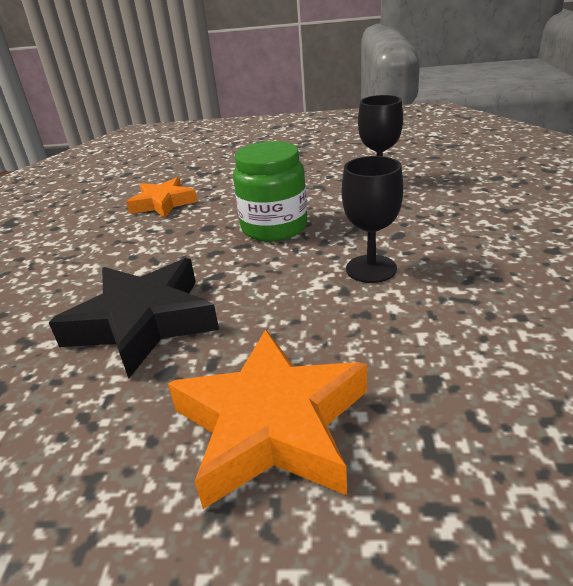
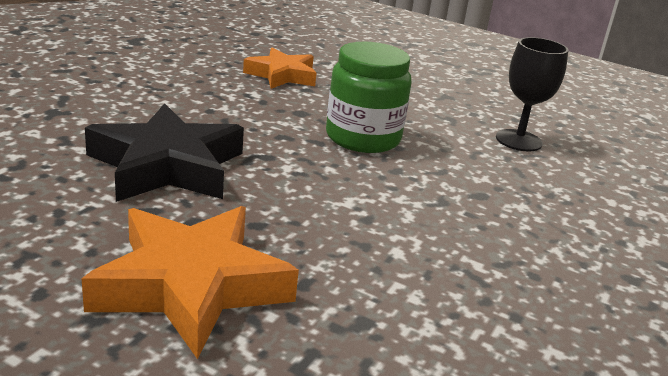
camera: 20 degrees right, 5 degrees down
black goblet [342,156,404,283] -> none

